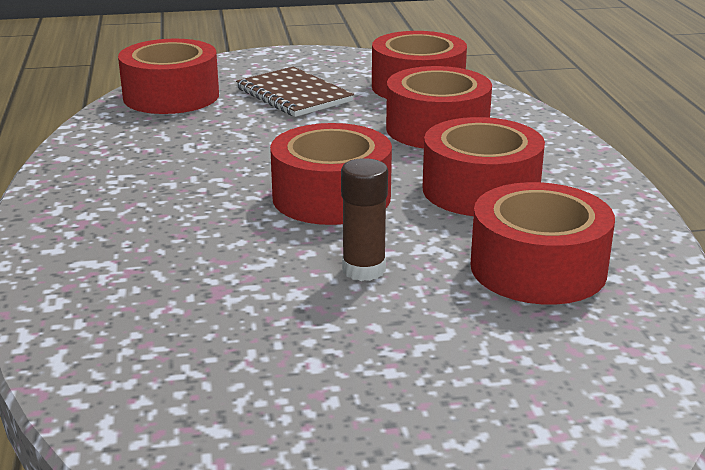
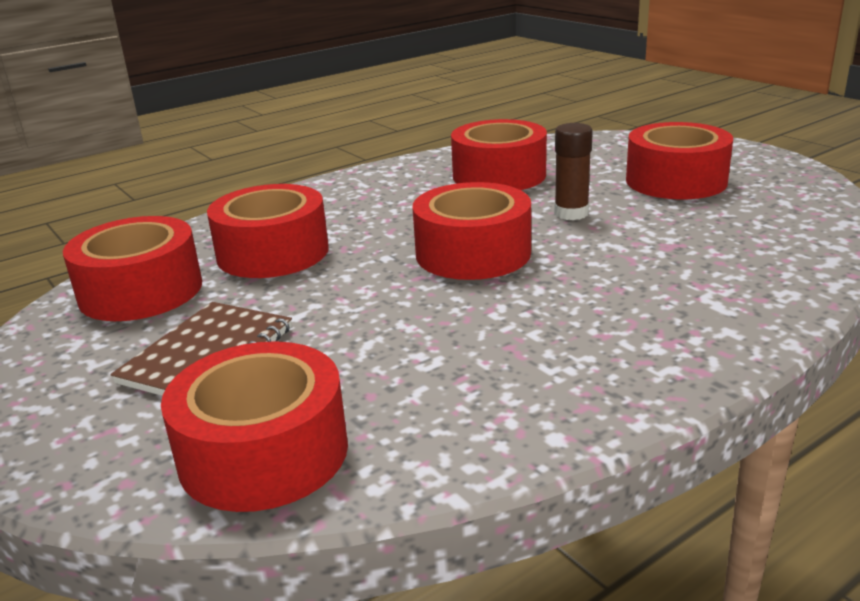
camera: 115 degrees left, 0 degrees up
red tape [422,117,545,216] -> red tape moved to [626,122,733,199]

